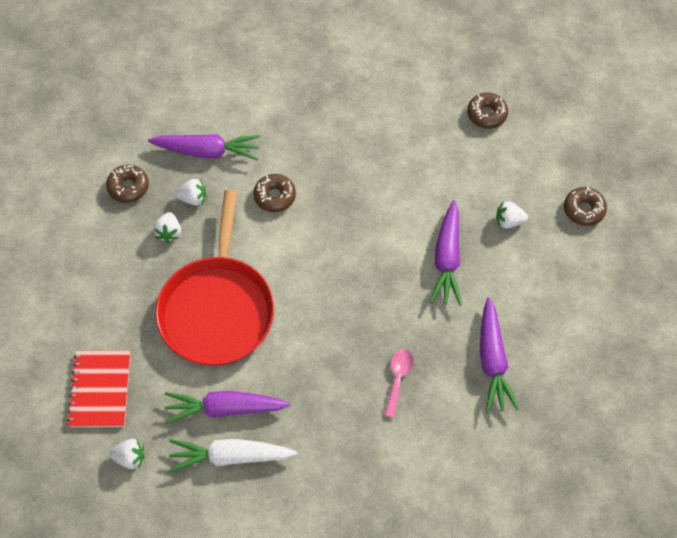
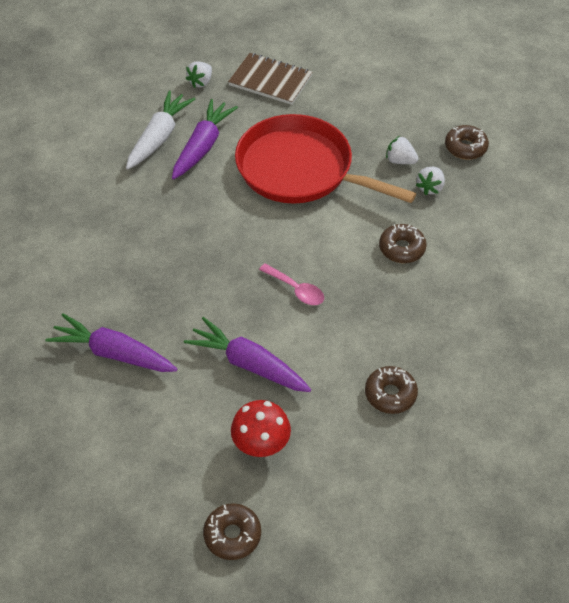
camera: 115 degrees right, 10 degrees down
red notebook [67,351,131,427] -> brown notebook [228,53,312,105]
purple carrot [148,134,260,160] -> none
pink spoon [384,349,413,418] -> pink spoon moved to [259,263,324,305]
brown donut [467,92,508,129] -> brown donut moved to [365,366,418,414]
white strawberry [496,201,528,229] -> red mushroom [231,400,291,457]

